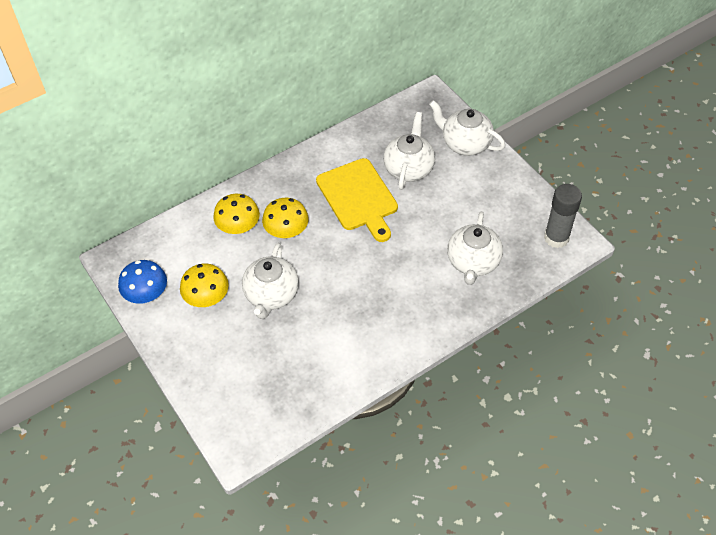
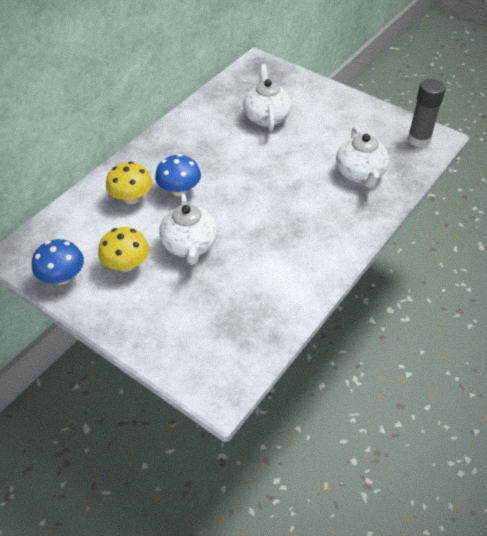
camera: 20 degrees left, 5 degrees down
yellow mushroom [262,198,309,239] -> blue mushroom [155,154,201,196]
yellow cutting board [316,158,398,242] -> none
white teapot [429,100,505,156] -> none

